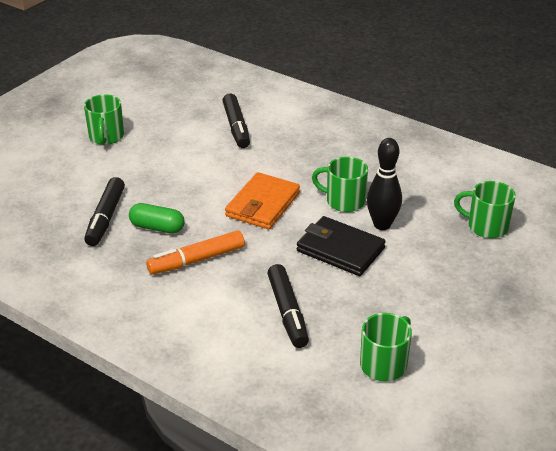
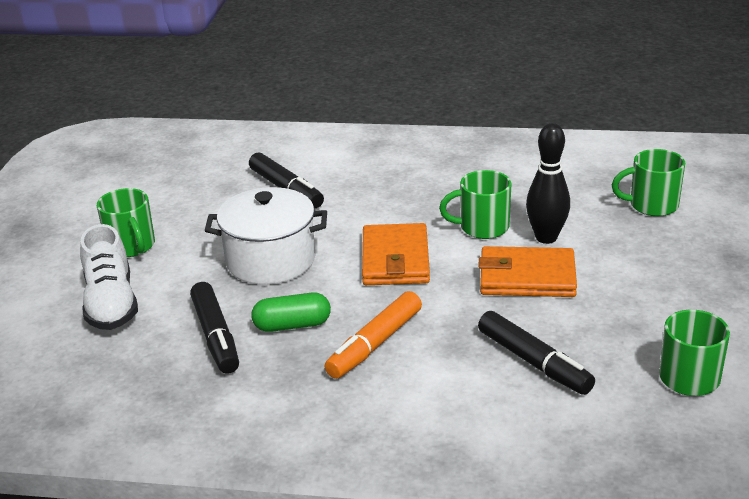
camera: 25 degrees left, 5 degrees down
black wallet [297,216,386,276] -> orange wallet [478,246,577,297]
none -> white shoe [80,224,138,330]
none -> white pot [205,187,327,285]

